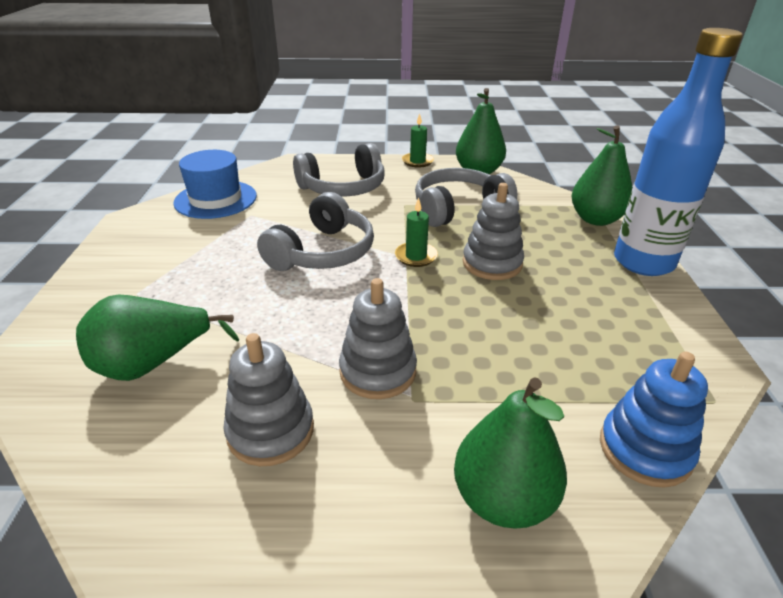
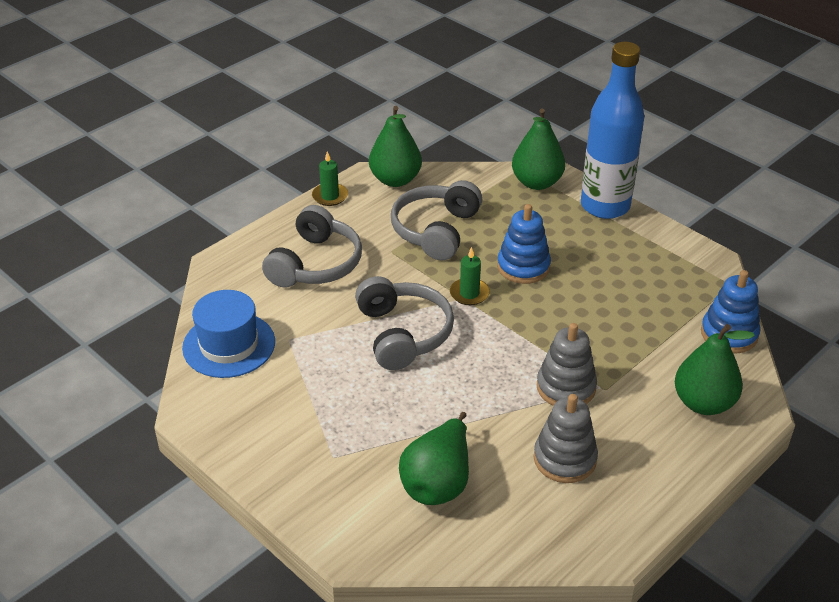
camera: 45 degrees left, 5 degrees up
grey stacking toy [463,183,524,280] -> blue stacking toy [497,204,551,284]

